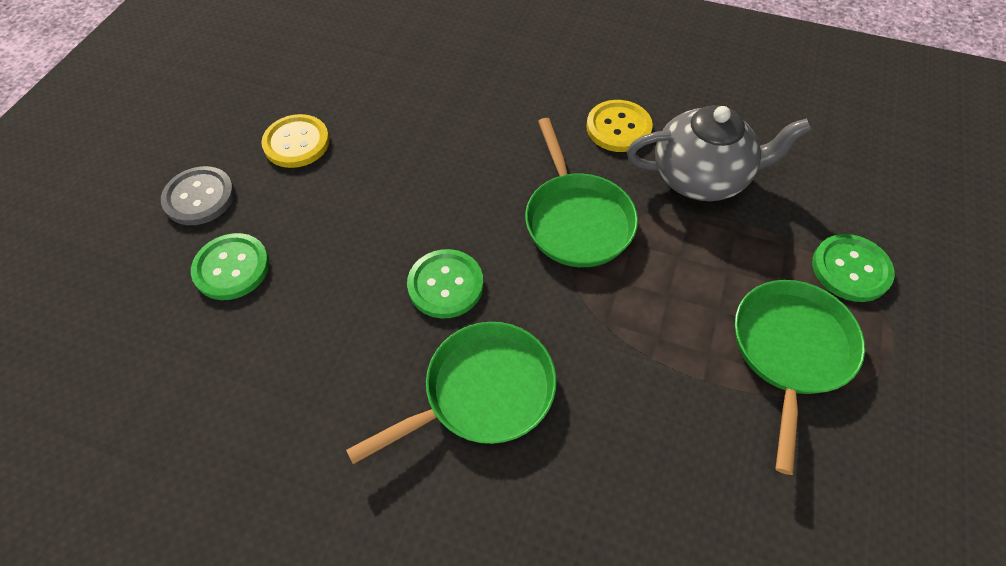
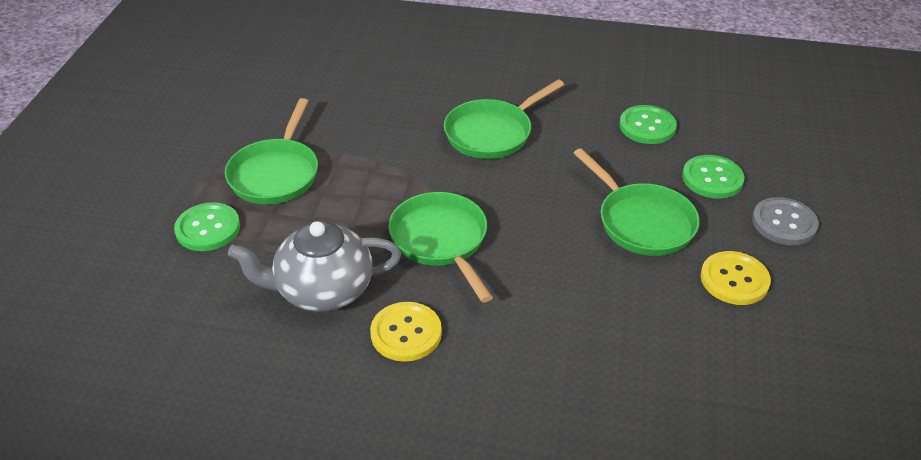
camera: 170 degrees right, 15 degrees down
green button [407,249,483,319] -> green button moved to [619,105,677,144]
none -> green pan [574,148,700,256]

